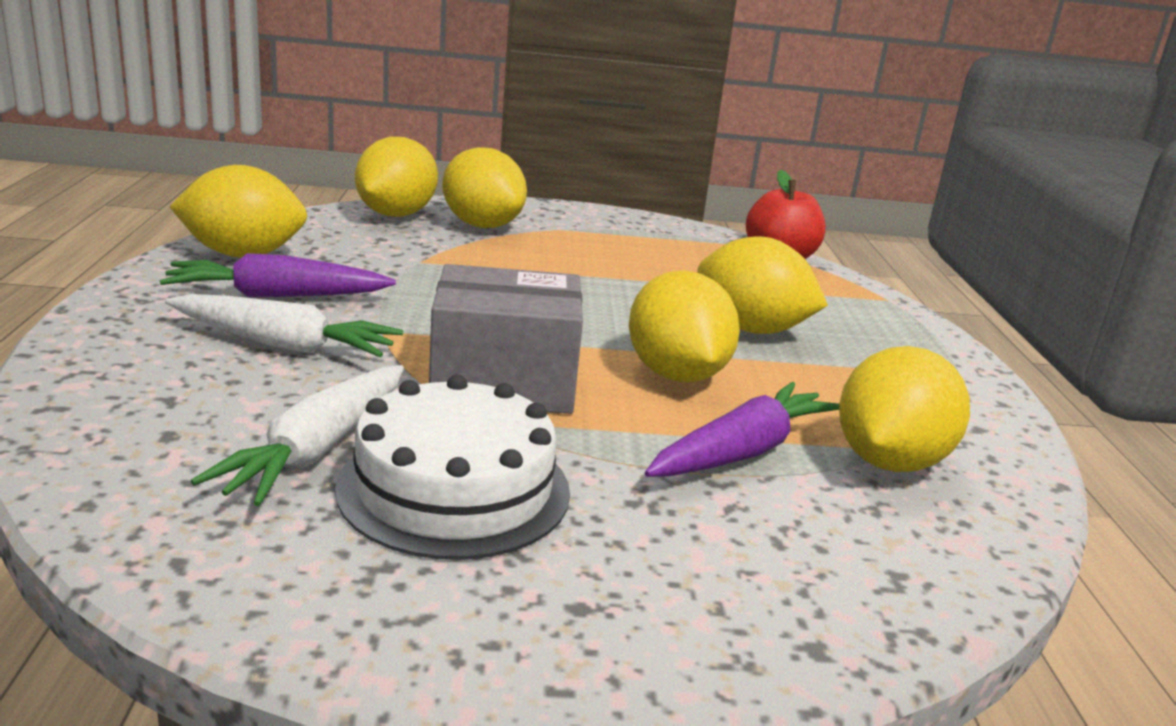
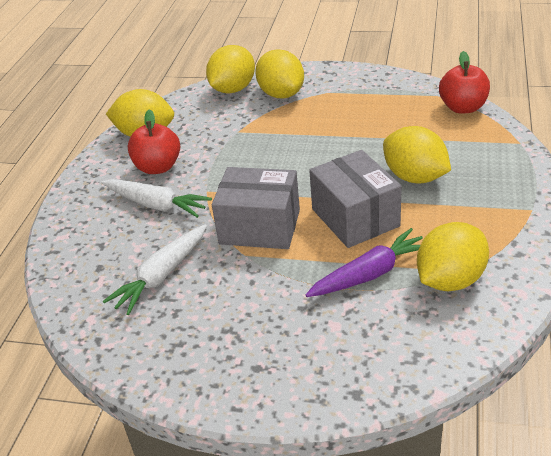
camera: 20 degrees right, 15 degrees up
purple carrot [160,253,396,298] -> red apple [128,110,180,174]
white cake [335,375,570,560] -> none
yellow lemon [629,270,740,382] -> grey box [309,150,402,248]

